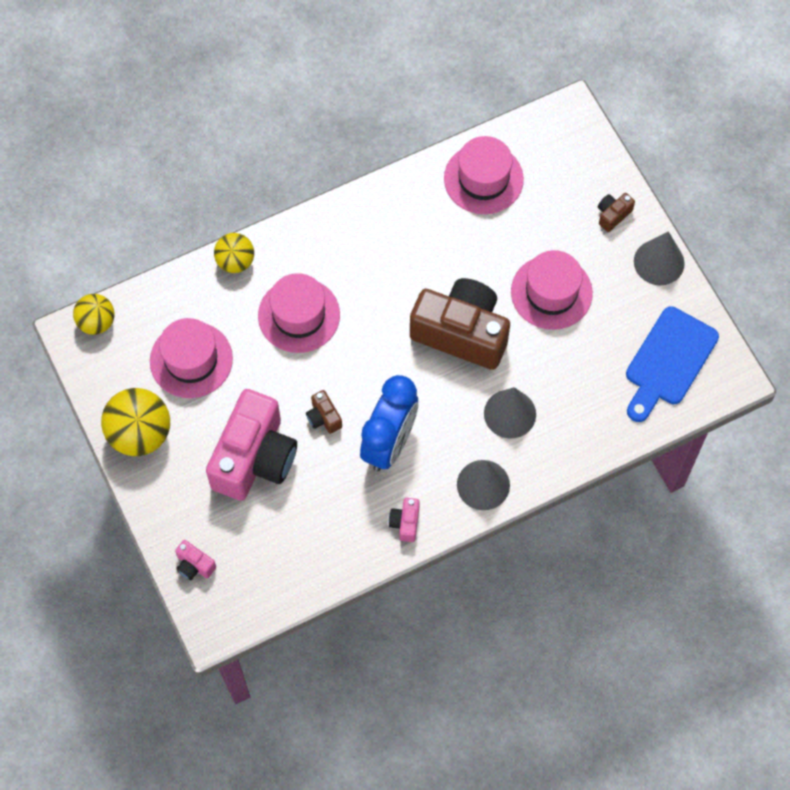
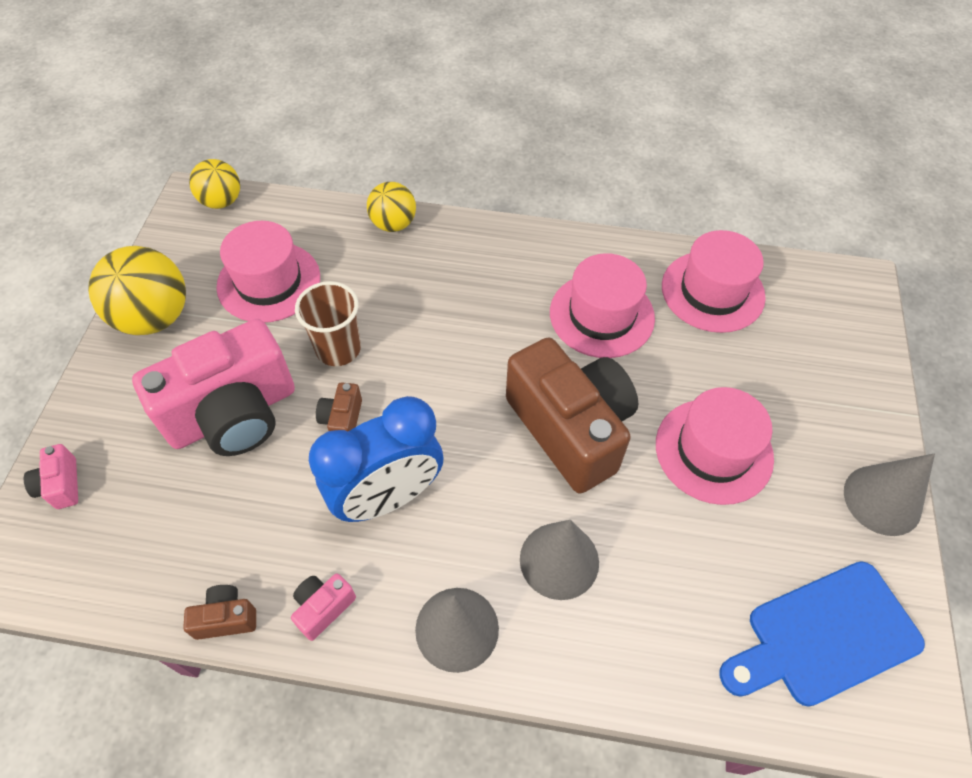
camera: 35 degrees right, 10 degrees down
pink hat [258,273,340,353] -> pink hat moved to [550,253,655,358]
brown camera [598,193,635,232] -> brown camera moved to [183,585,256,640]
none -> brown cup [295,281,361,366]

